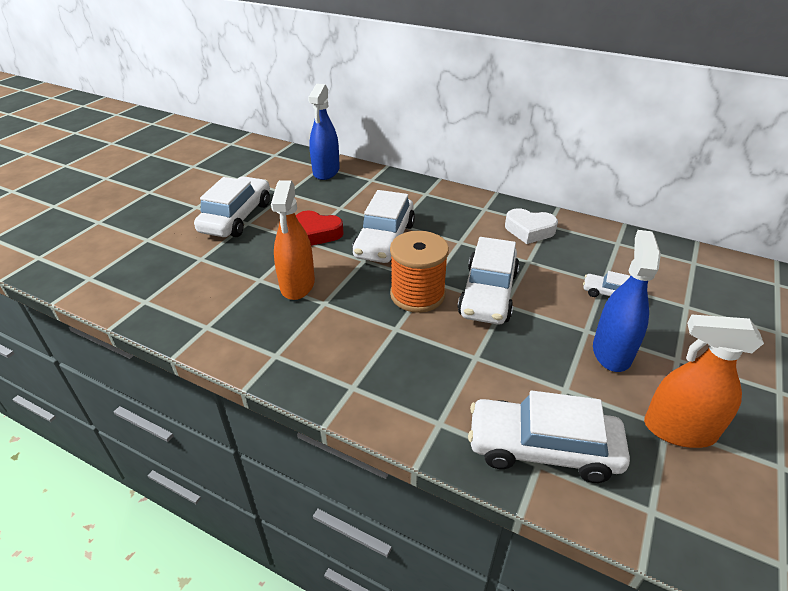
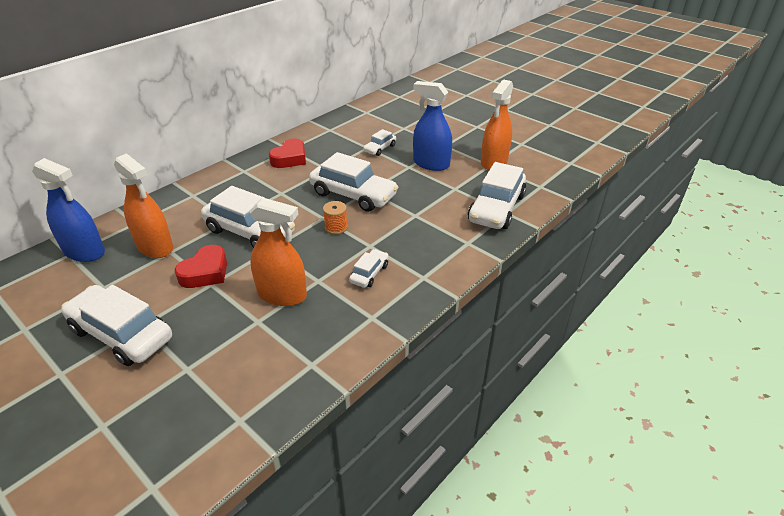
camera: 75 degrees left, 0 degrees up
orange spool [390,231,449,313] -> orange spool [323,201,348,235], size x0.50
white heart [505,208,558,244] -> red heart [269,138,306,168]
none -> orange spray bottle [114,153,173,258]
none -> white car [349,249,389,288]

